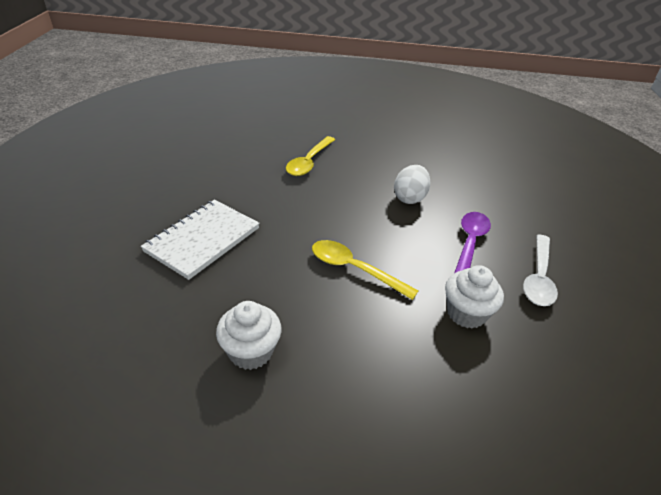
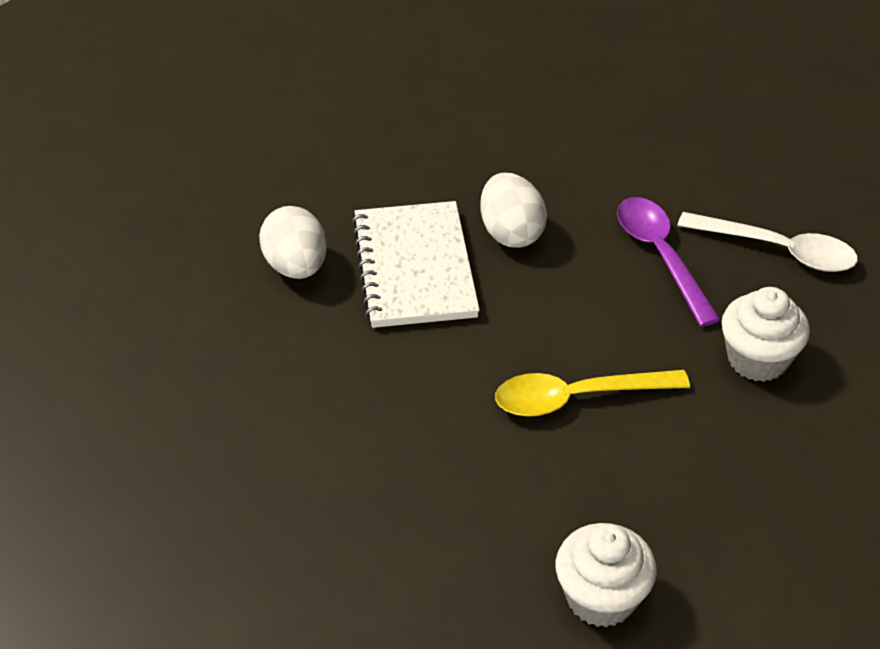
camera: 40 degrees left, 5 degrees up
white notebook [141,200,260,280] -> white notebook moved to [352,201,480,328]
yellow spoon [286,136,335,176] -> white egg [259,206,327,279]
white spoon [523,234,558,306] -> white spoon turned 45 degrees counterclockwise [677,212,858,272]

